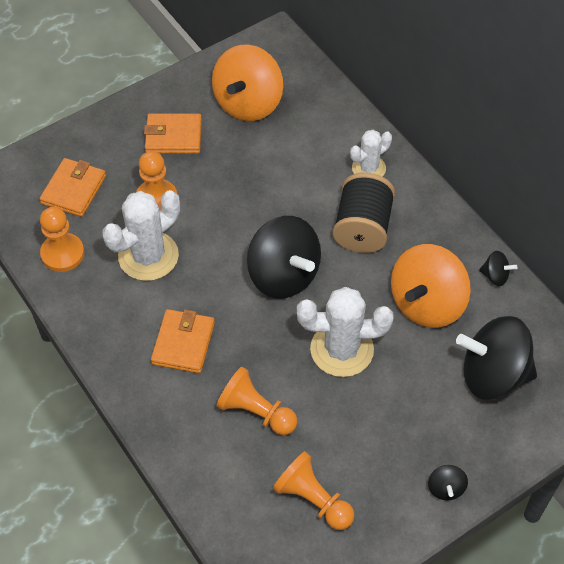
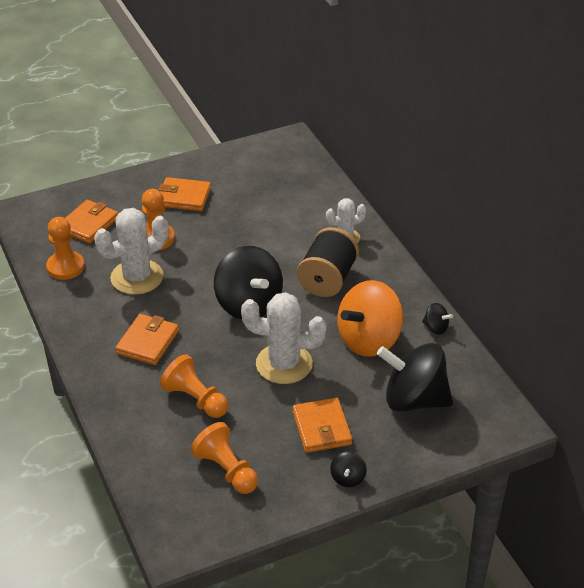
camera: 10 degrees right, 15 degrees down
orange spinning top [212,44,283,121] -> none
none -> orange wallet [293,398,352,453]

